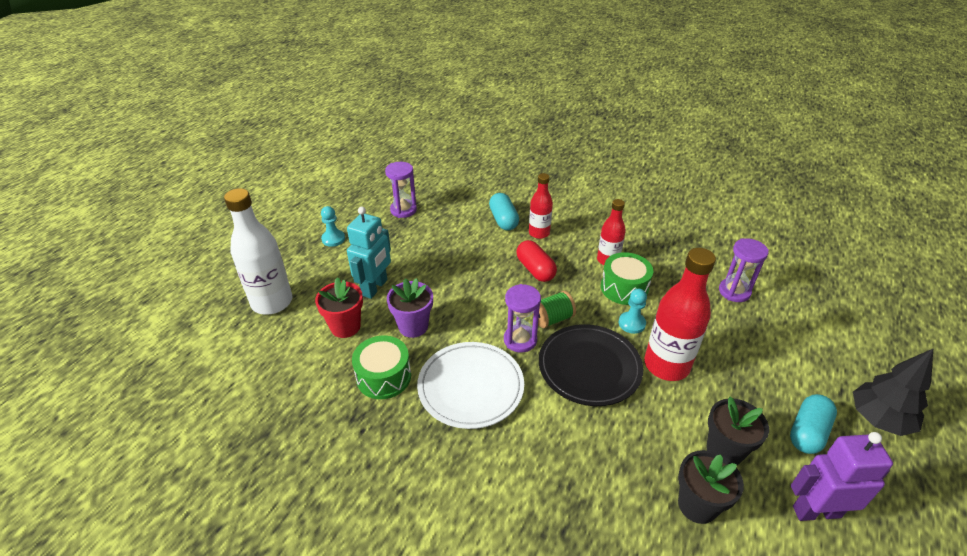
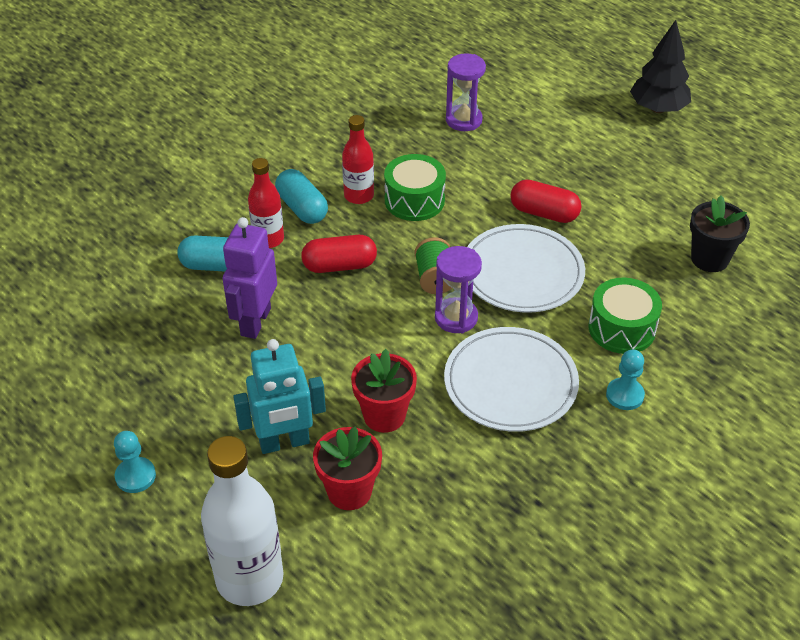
camera: 70 degrees left, 5 degrees up
turquoise robot [347,207,391,299] -> turquoise robot turned 120 degrees clockwise [233,339,326,454]
green drum [352,336,411,399] -> green drum moved to [589,278,662,354]
purple hourglass [385,162,417,218] -> none
purple flower pot [387,278,433,338] -> red flower pot [351,349,417,433]
black plate [539,324,643,406] -> white plate [467,224,585,313]
turquoise pawn [619,289,647,334] -> turquoise pawn moved to [606,349,645,410]
red bottle [644,248,716,381] -> red capsule [510,179,582,223]
black flower pot [706,397,769,465] -> none
turquoise capsule [790,394,837,454] -> turquoise capsule moved to [275,169,328,224]
purple robot [791,432,893,521] -> purple robot moved to [223,217,277,339]

